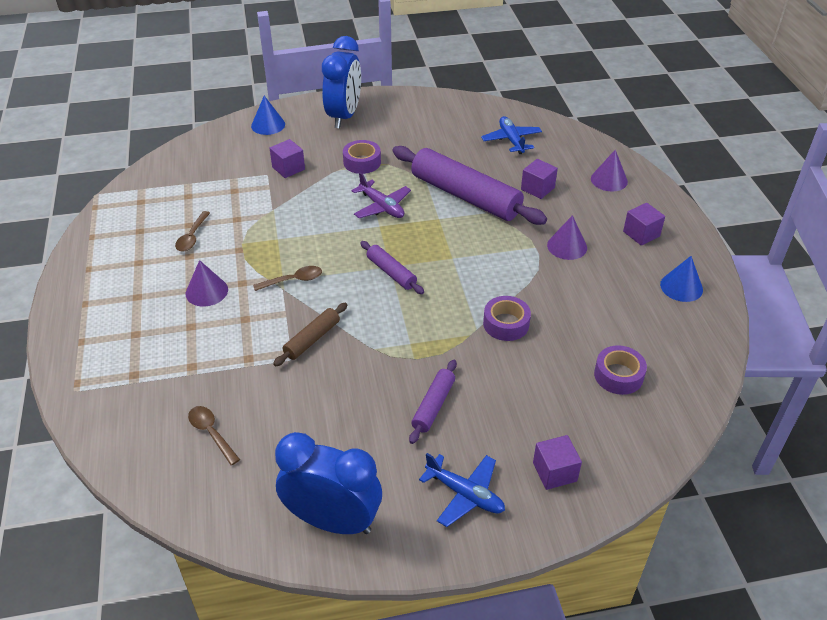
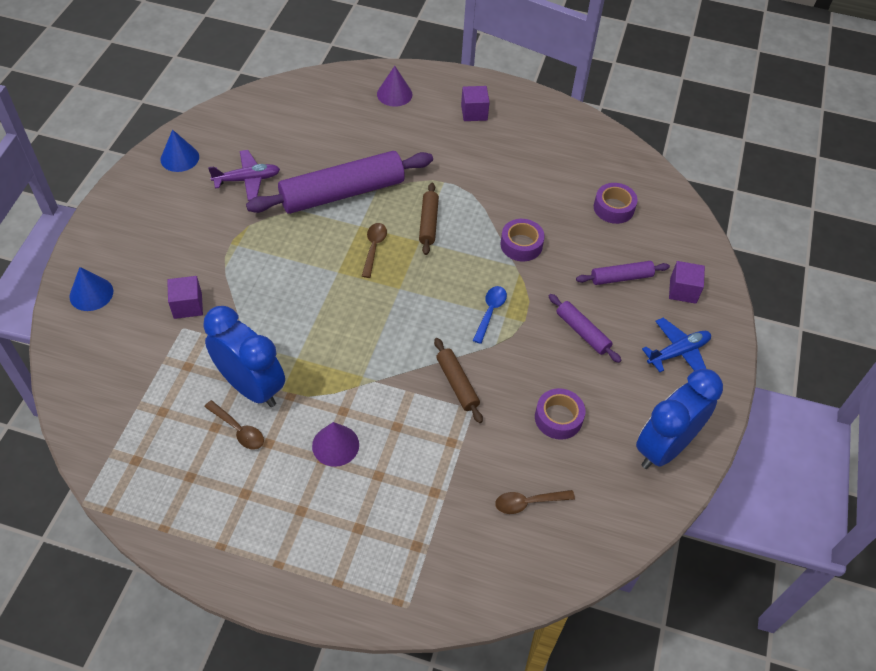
camera: 65 degrees left, 10 degrees up
brown spoon [253,266,322,291] -> brown spoon moved to [362,223,387,278]
blue clock [322,36,361,128] -> blue clock moved to [203,306,285,407]
purple tape [343,140,381,174] -> purple tape moved to [535,388,585,440]
purple plane [351,172,411,218] -> purple plane moved to [208,150,280,201]
purple rolling pin [360,241,424,294] -> purple rolling pin moved to [576,261,670,285]
blue plane [481,116,542,154] -> none
purple cube [521,159,558,199] -> none
purple cone [547,215,587,260] -> none
blue cone [660,256,703,302] -> blue cone moved to [160,129,199,172]
none -> brown rolling pin [419,183,439,255]
none -> blue spoon [473,286,507,344]

